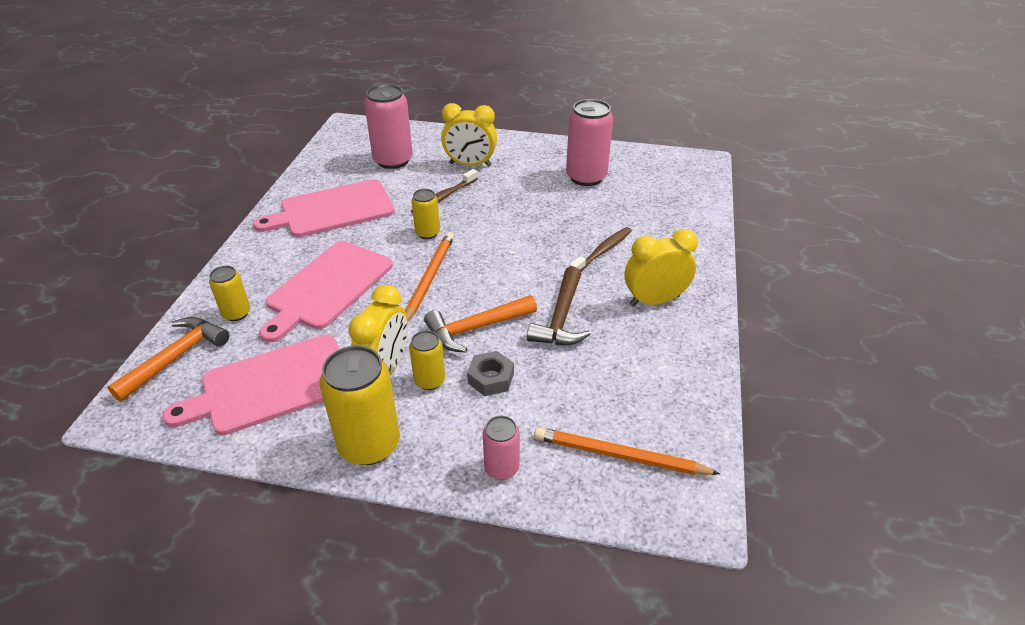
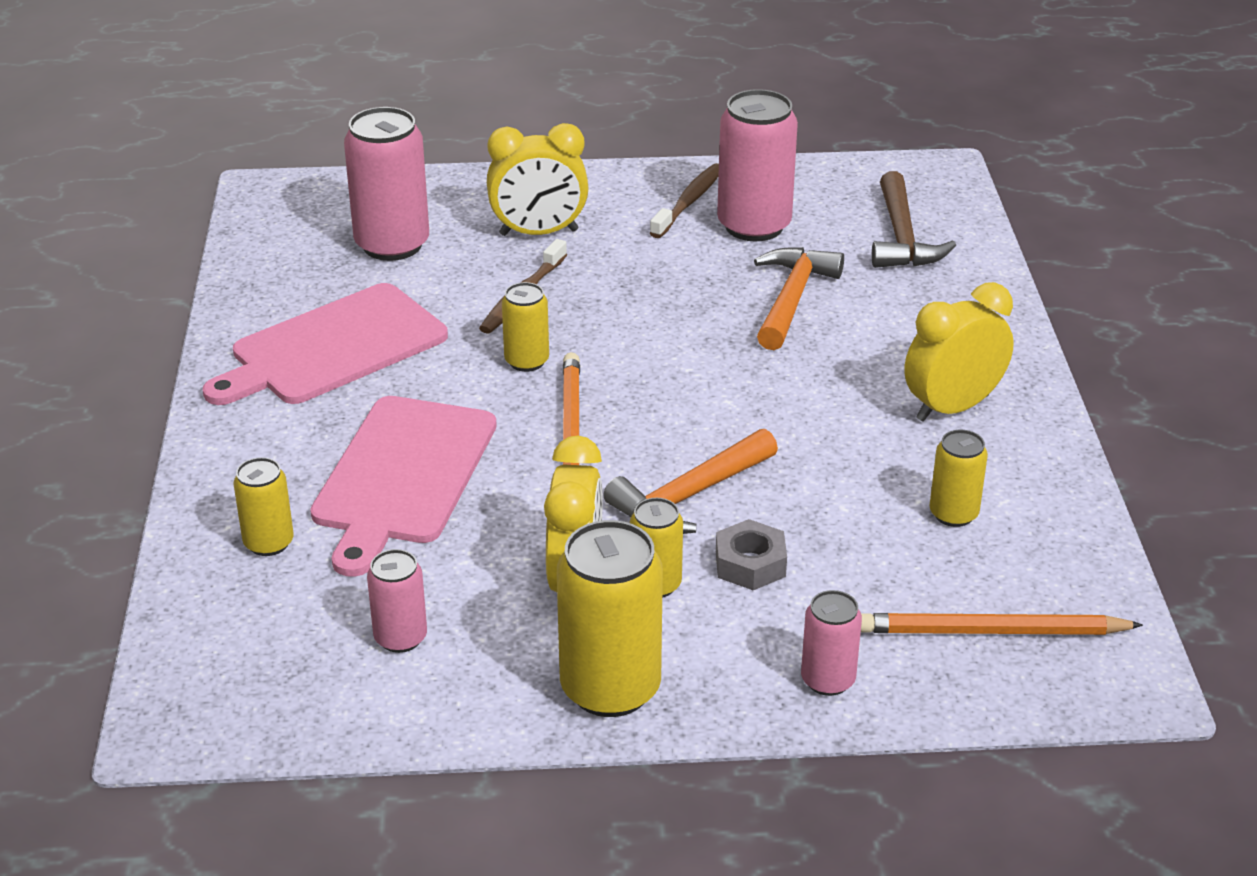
camera: 15 degrees left, 5 degrees down
orange hammer [107,317,229,402] -> orange hammer moved to [754,247,844,350]
pink cutting board [162,334,339,435] -> pink can [367,549,427,653]
brown hammer [527,266,591,345] -> brown hammer moved to [872,171,956,268]
brown toothbrush [569,227,632,271] -> brown toothbrush moved to [650,163,719,238]
none -> yellow can [930,430,988,527]

